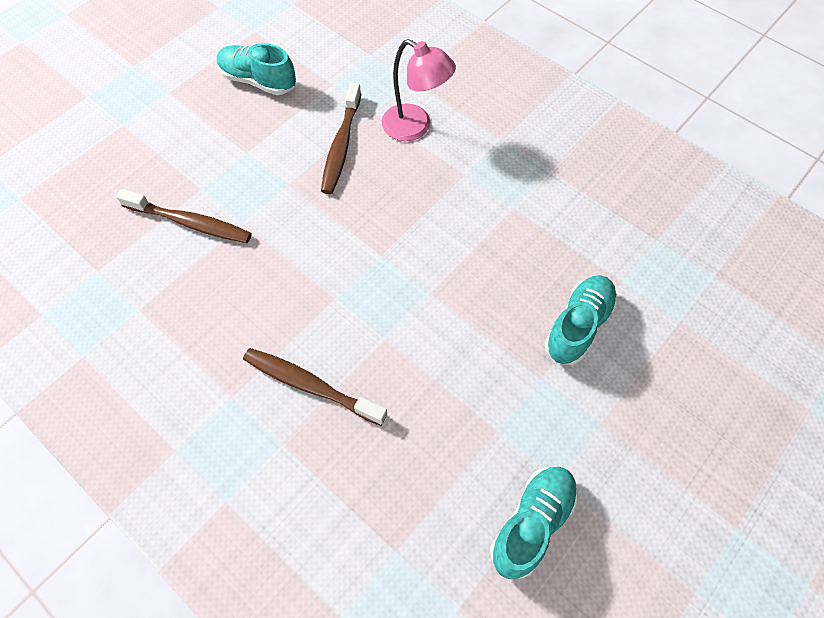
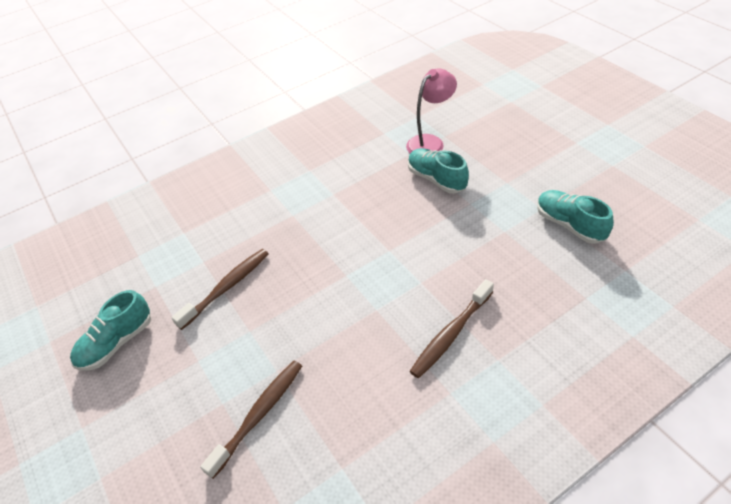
camera: 70 degrees left, 15 degrees down
brown toothbrush [321,83,361,194] -> brown toothbrush turned 75 degrees counterclockwise [171,249,269,330]
pink lamp [381,39,456,141] -> pink lamp moved to [406,68,457,153]

